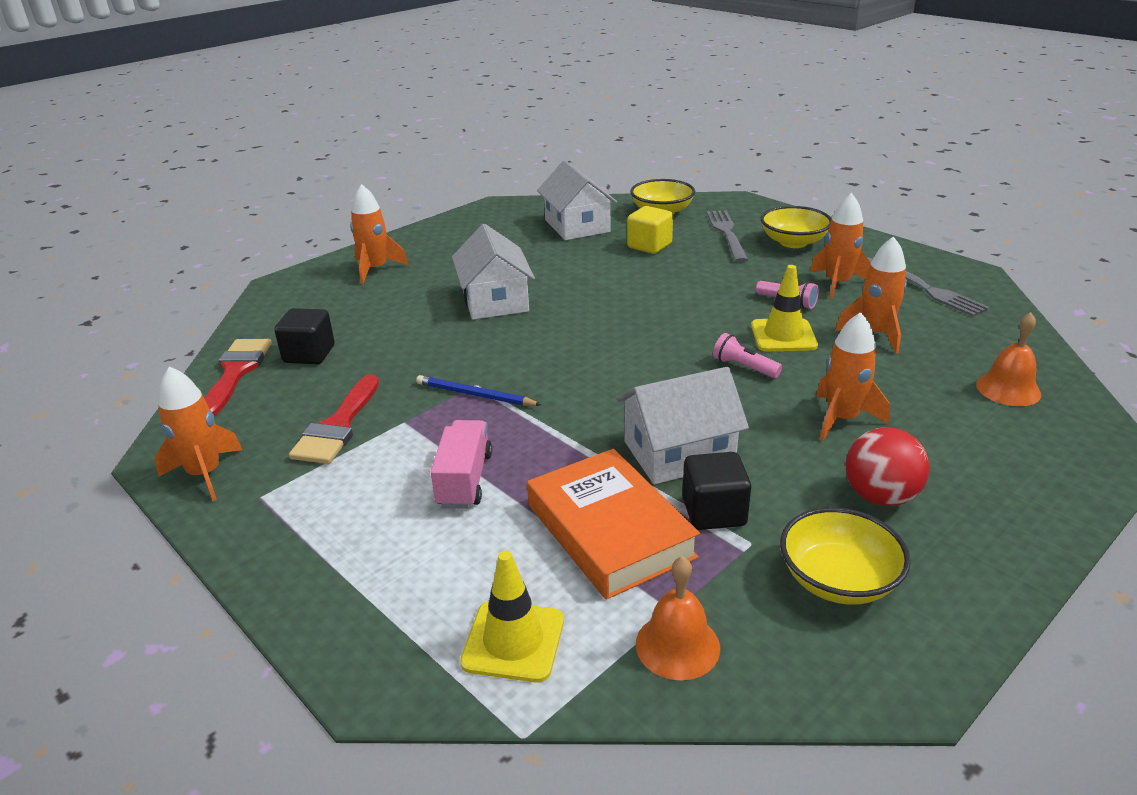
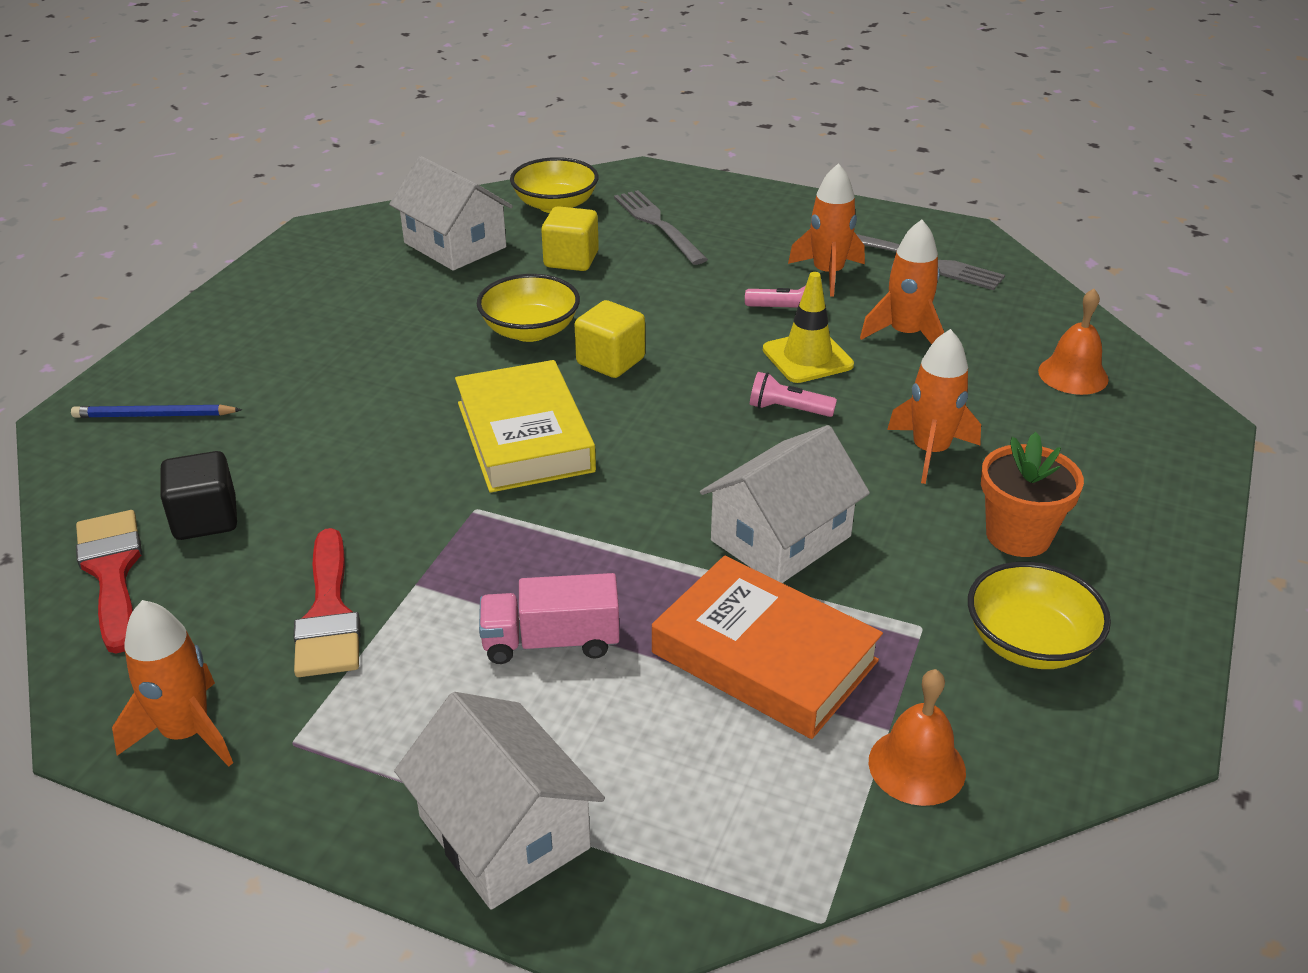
camera: 25 degrees left, 5 degrees up
orange rocket [350,184,408,284] -> none
blue pencil [416,375,541,406] -> blue pencil moved to [71,405,242,418]
pink truck [431,420,492,509] -> pink truck turned 75 degrees counterclockwise [479,573,620,664]
white house [452,224,535,320] -> white house moved to [394,692,605,910]
yellow traffic cone [460,551,564,682] -> none
black cube [682,452,751,530] -> none
yellow bowl [761,206,832,248] -> yellow bowl moved to [477,274,580,342]
red ball [846,427,929,506] -> orange flower pot [981,432,1084,557]
none -> yellow book [455,360,596,493]
none -> yellow cube [574,300,645,378]

